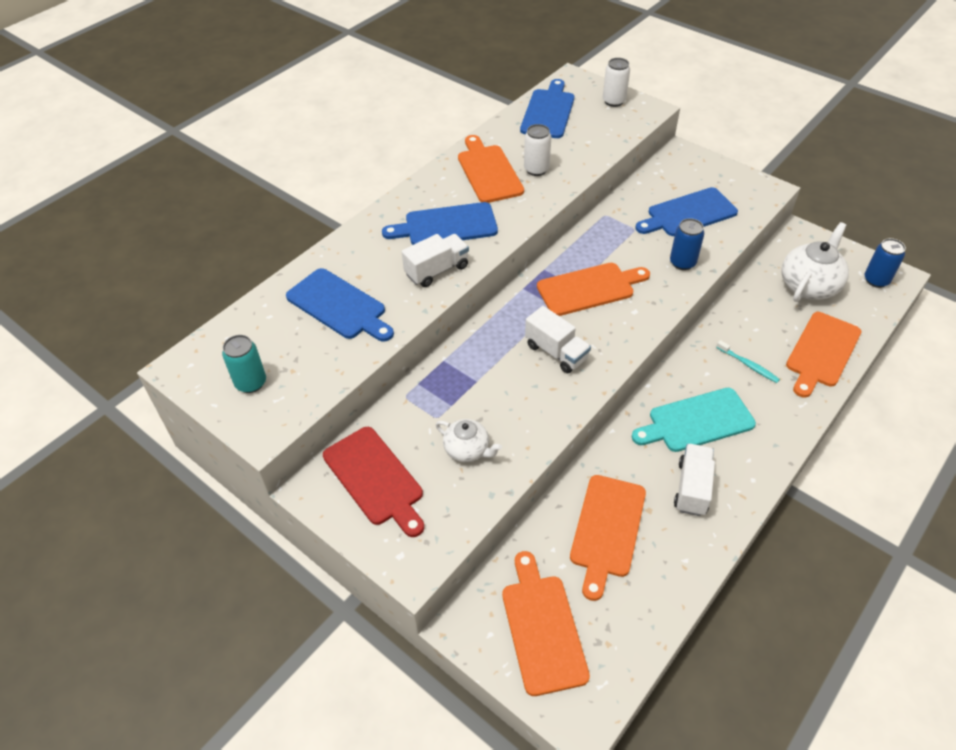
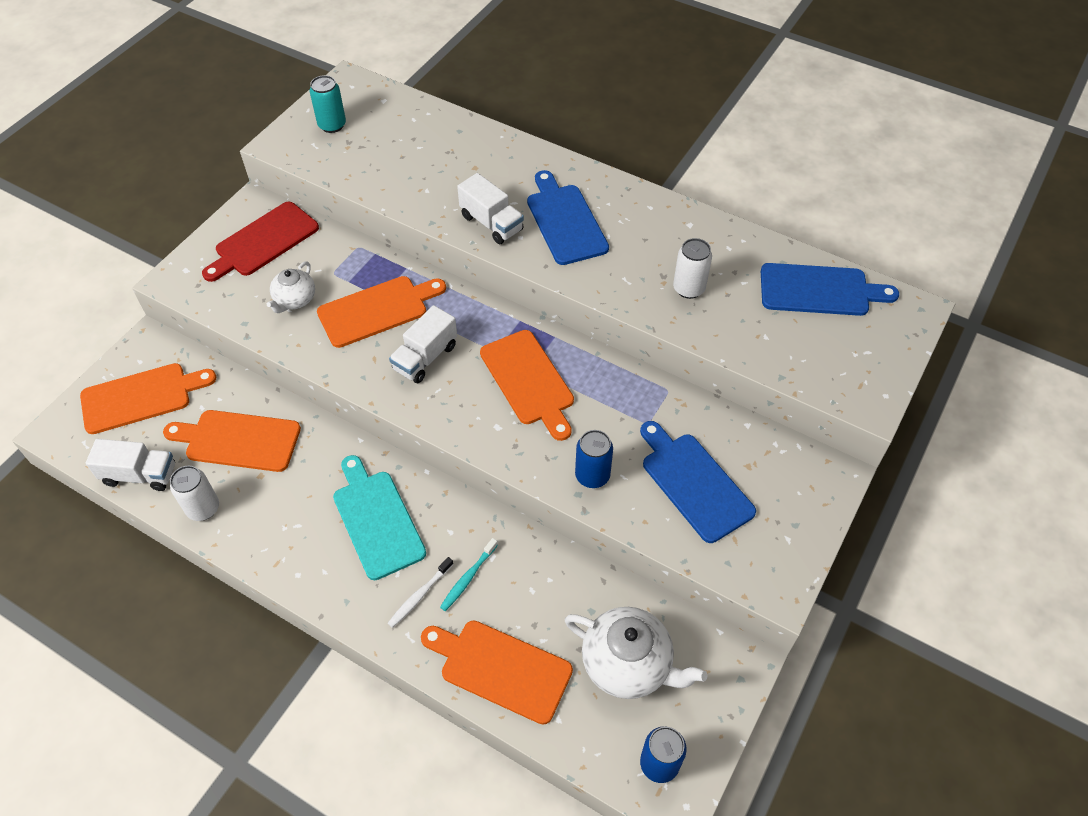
camera: 80 degrees right, 5 degrees up
blue cutting board [286,268,394,342] -> none
orange cutting board [458,135,524,203] -> orange cutting board moved to [317,276,446,348]
white can [603,58,630,107] -> white can moved to [170,466,219,521]
white truck [674,443,715,516] -> white truck moved to [86,439,175,491]
none -> white toothbrush [387,557,454,628]

